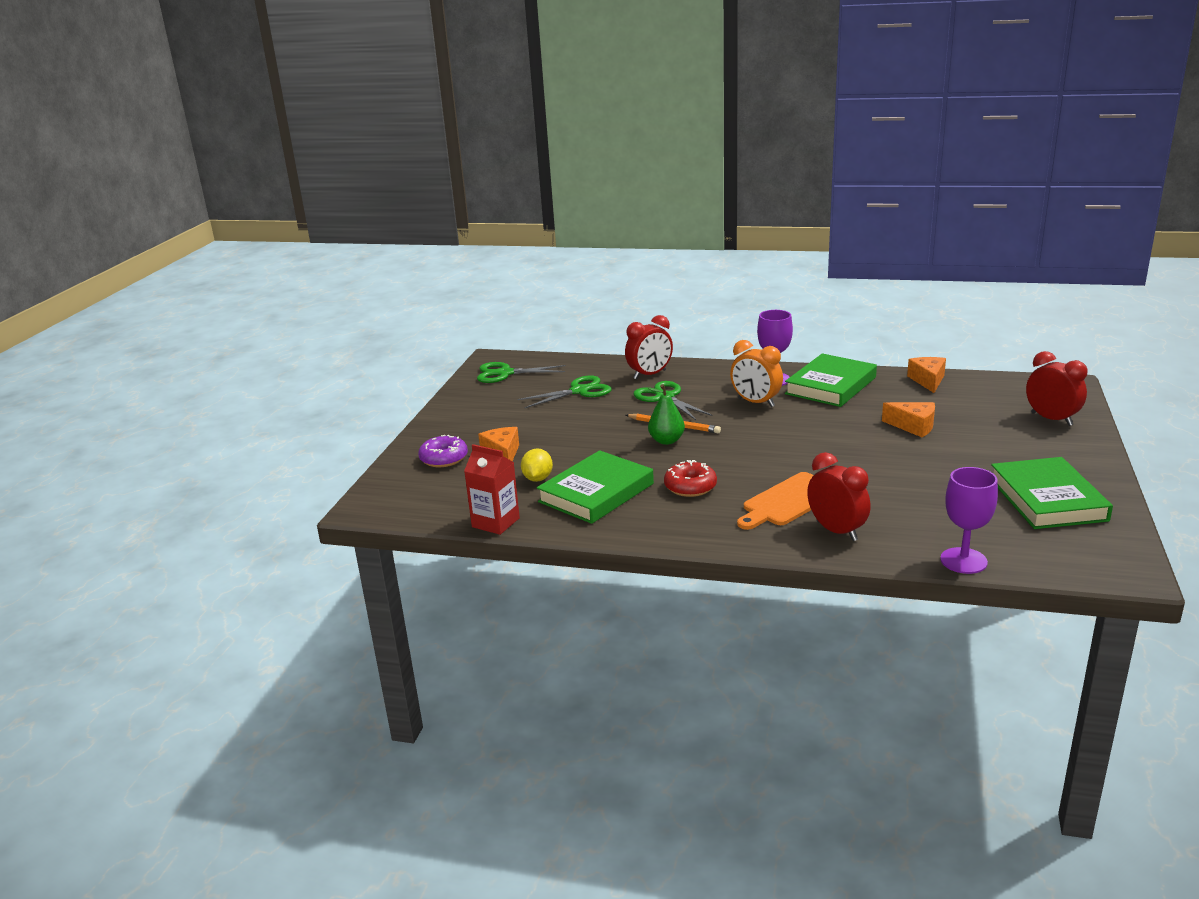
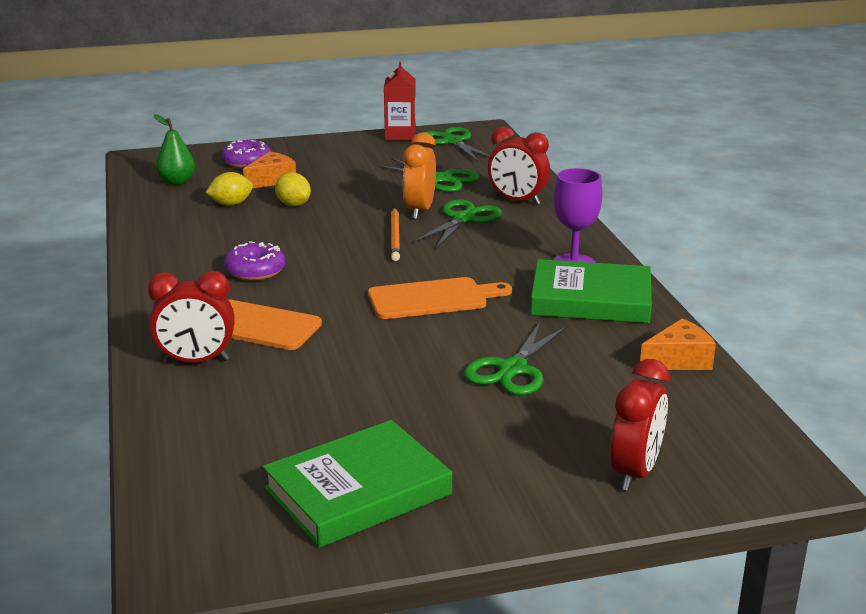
camera: 60 degrees right, 0 degrees up
red carton [464,444,520,535] -> red carton moved to [384,61,416,141]
green book [537,450,654,524] -> none
green pear [648,384,685,445] -> green pear moved to [154,114,195,185]
red donut [664,460,717,497] -> purple donut [224,241,286,281]
orange clock [730,340,783,407] -> orange clock moved to [403,132,436,219]
red clock [807,452,871,541] -> red clock turned 60 degrees clockwise [148,271,235,363]
orange cheese [882,402,935,437] -> green scissors [464,322,568,395]
purple goblet [940,467,998,574] -> none
none -> yellow lemon [275,172,311,206]
none -> orange cutting board [368,277,512,319]

